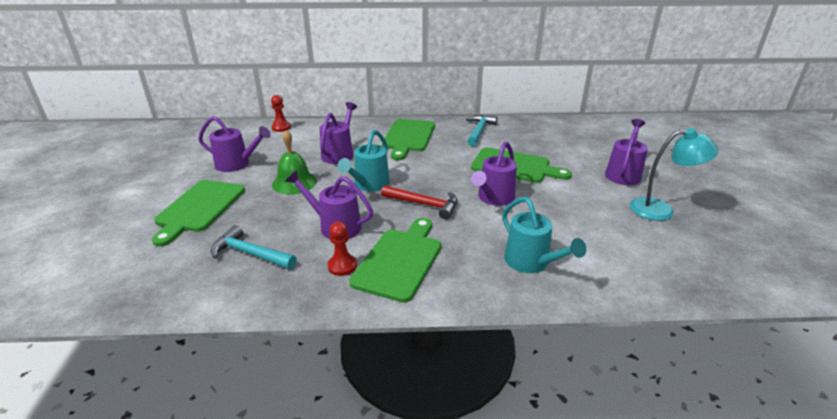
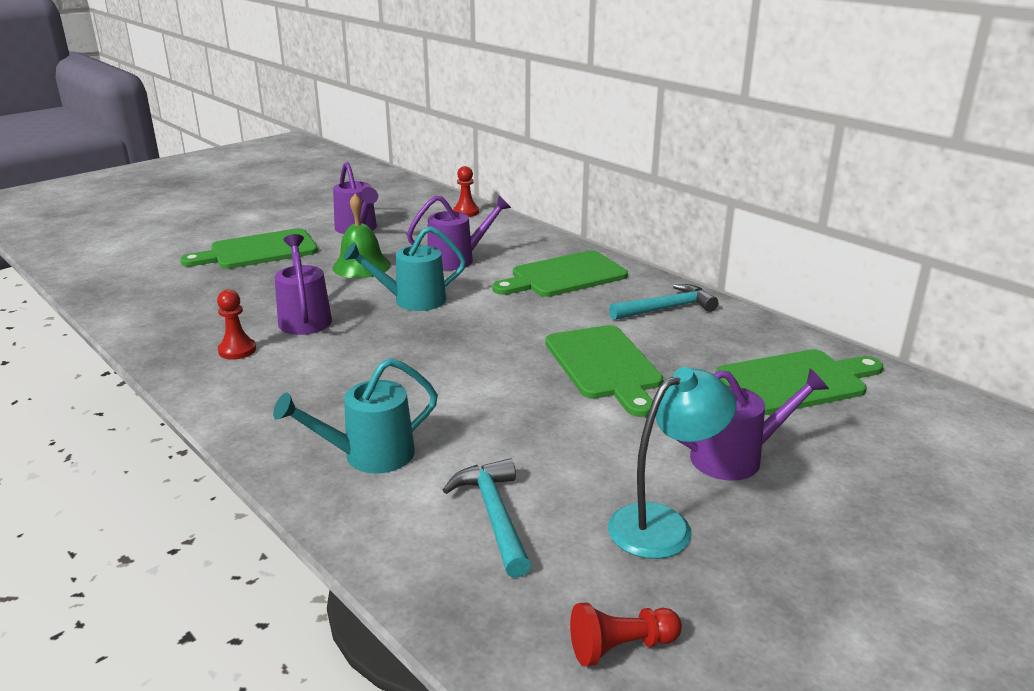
camera: 50 degrees right, 5 degrees down
turquoise hammer [211,225,297,269] -> turquoise hammer moved to [443,458,531,578]
green cutting board [349,218,441,302] -> green cutting board moved to [715,349,883,415]
red hammer [381,185,458,219] -> none
purple watering can [471,141,517,206] -> none
turquoise watering can [502,197,586,273] -> turquoise watering can turned 45 degrees clockwise [273,358,438,473]
turquoise lamp [630,128,718,221] -> turquoise lamp turned 90 degrees counterclockwise [608,367,736,559]
none -> red pawn [570,602,682,667]

